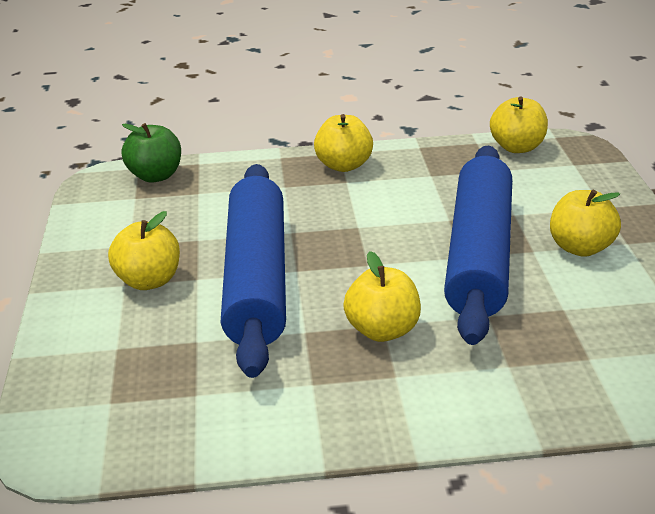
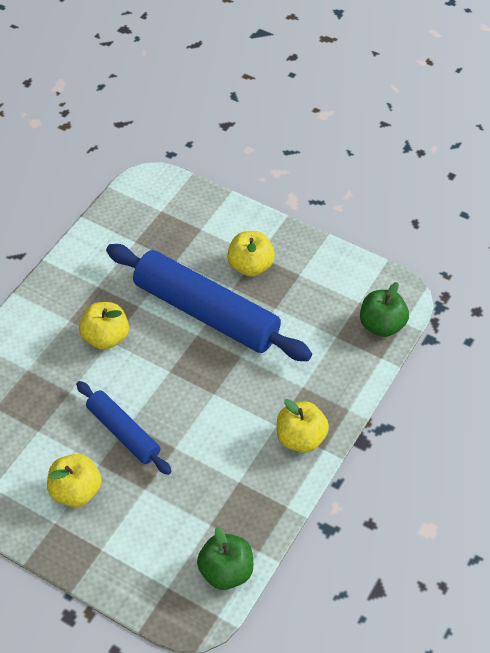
camera: 125 degrees right, 20 degrees up
blue rolling pin [444,146,512,345] -> blue rolling pin [76,381,172,475], size x0.55
yellow apple [490,96,548,153] -> green apple [197,527,253,590]

